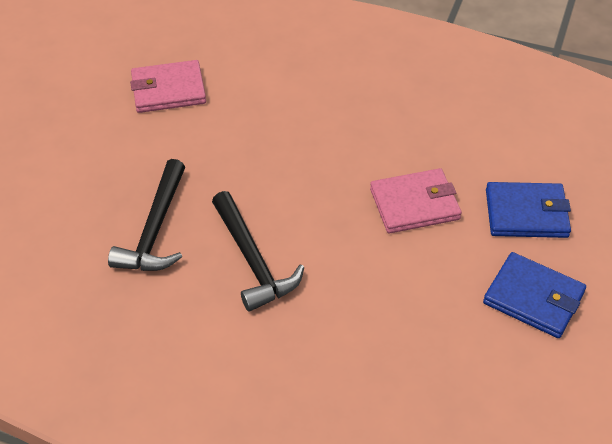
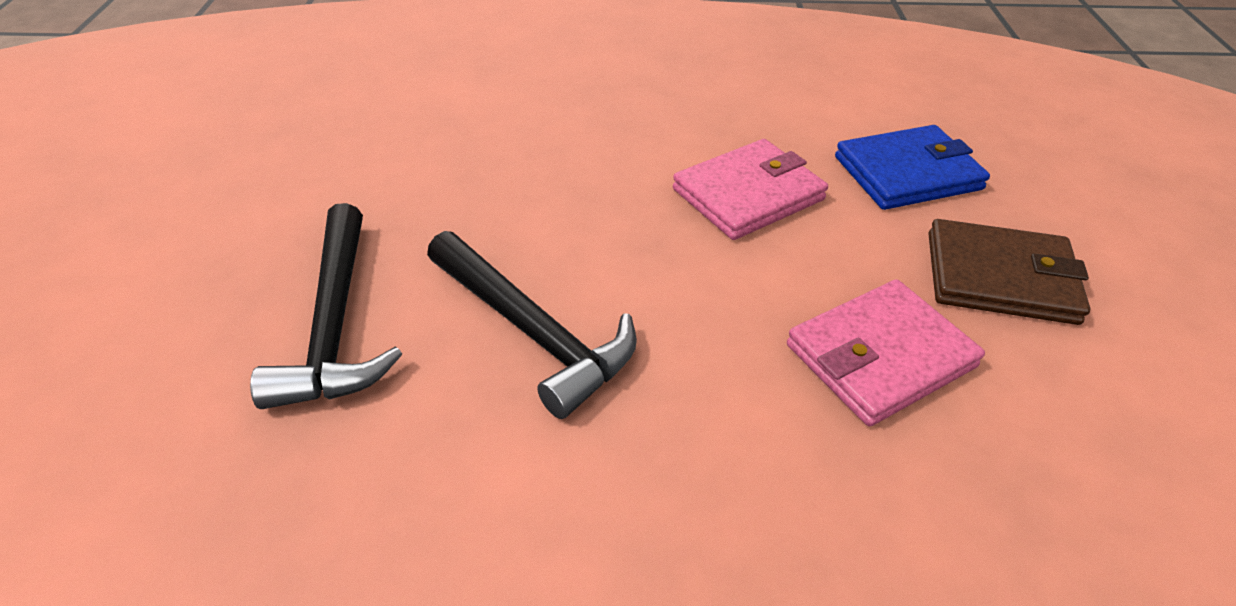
camera: 20 degrees left, 5 degrees down
pink wallet [130,60,206,113] -> pink wallet moved to [787,279,985,426]
blue wallet [483,252,586,338] -> brown wallet [929,219,1091,325]

